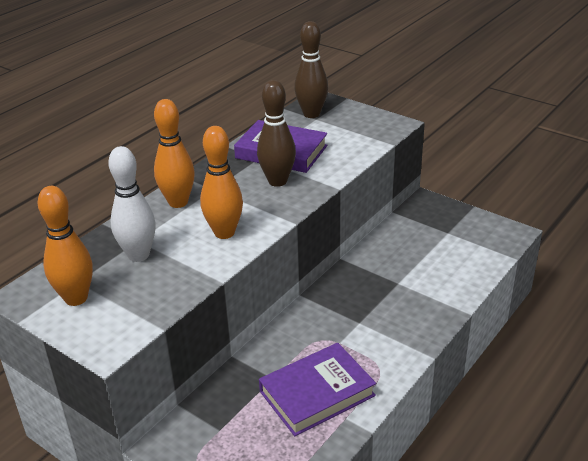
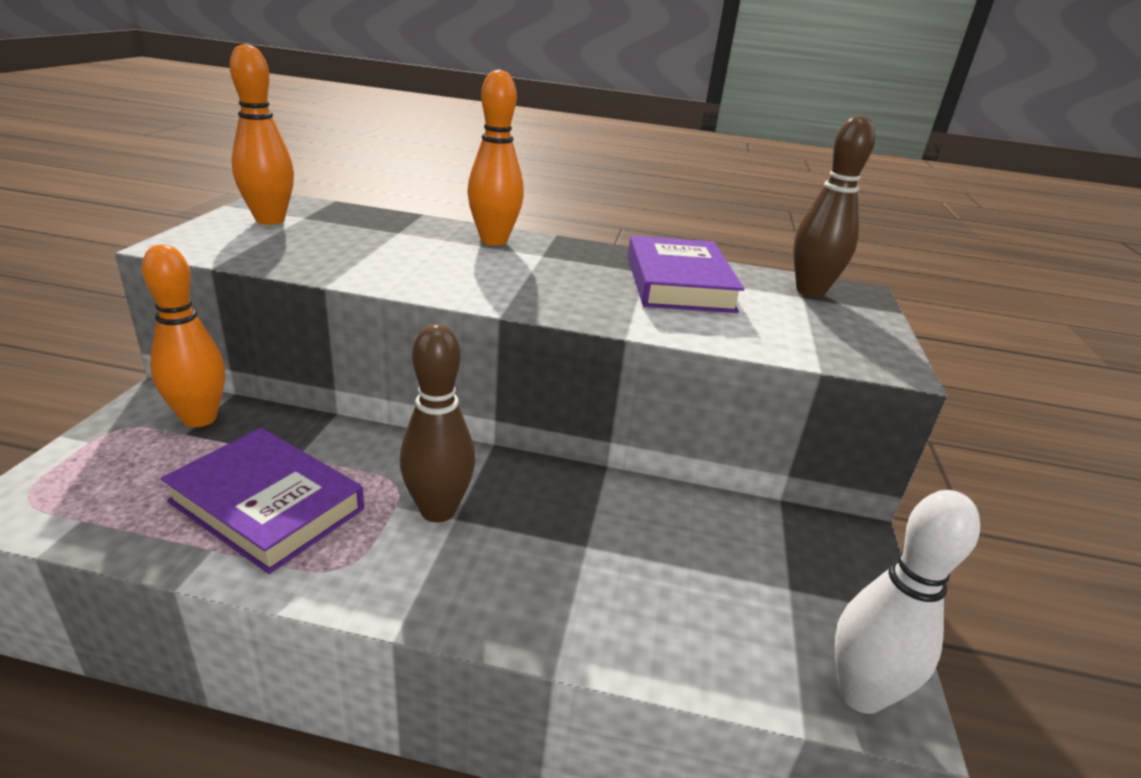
camera: 60 degrees right, 5 degrees down
white bowling pin [108,146,156,262] -> white bowling pin moved to [835,490,980,714]
orange bowling pin [200,126,243,239] -> orange bowling pin moved to [142,244,225,427]
brown bowling pin [257,80,296,187] -> brown bowling pin moved to [400,324,475,523]

